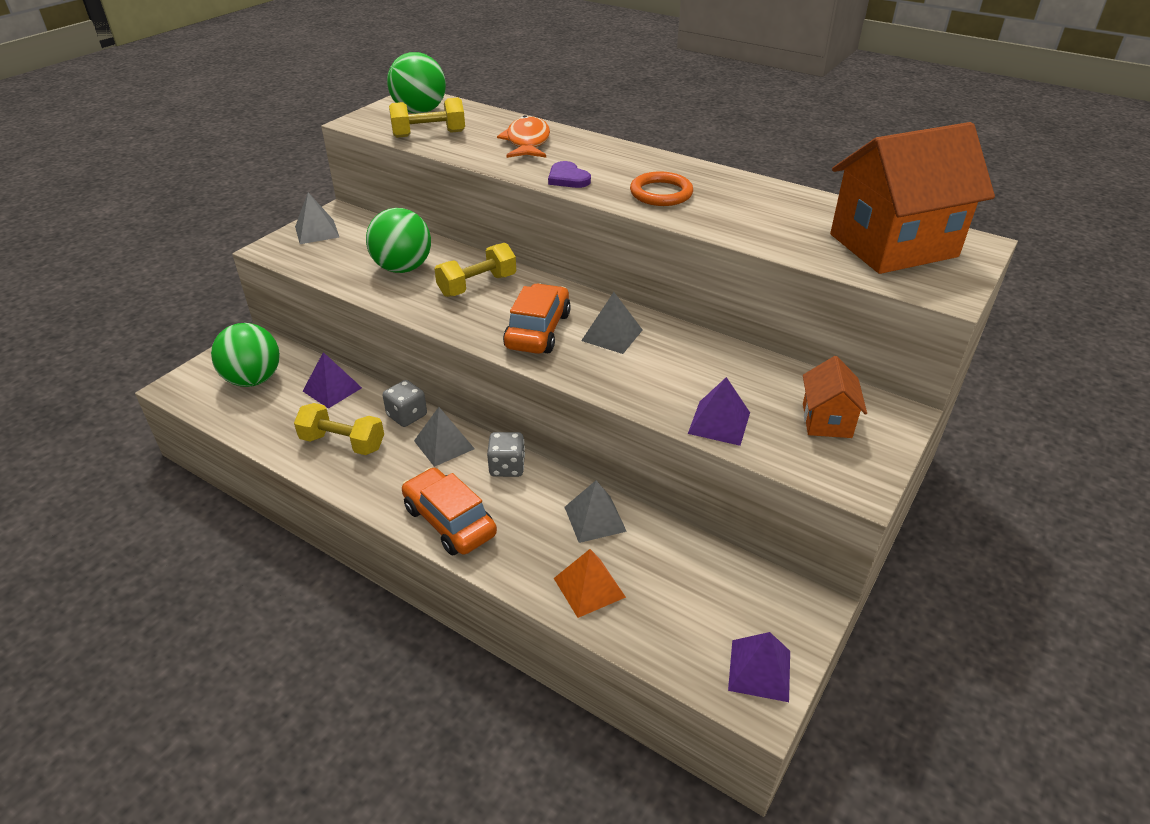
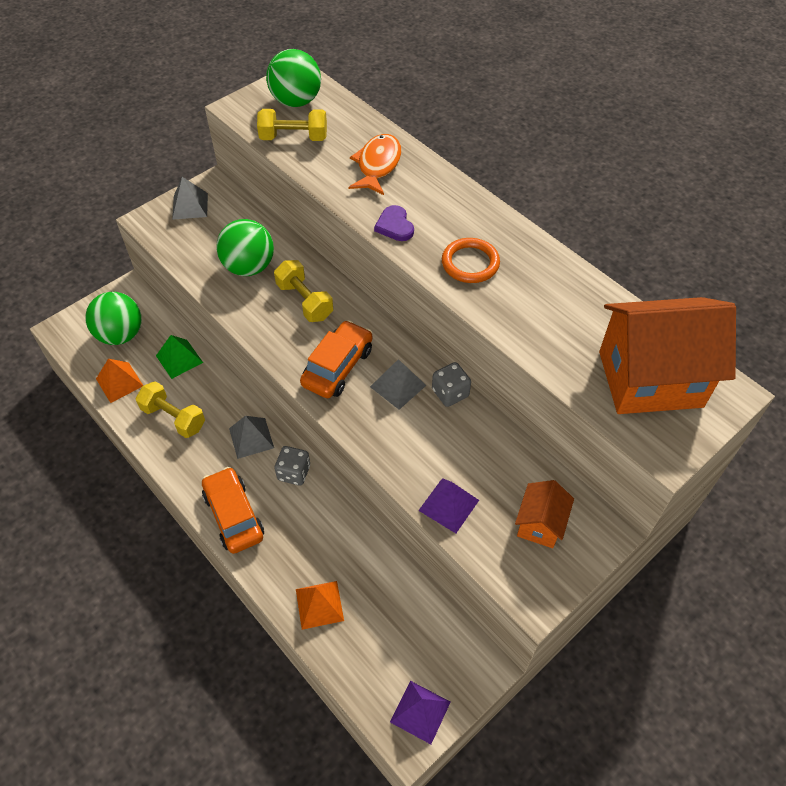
camera: 15 degrees right, 15 degrees up
purple pyramid [303,352,362,409] -> green pyramid [156,335,203,379]
grey dice [383,380,427,427] -> grey dice moved to [432,362,471,407]
yellow dumbbell [435,243,516,297] -> yellow dumbbell turned 75 degrees clockwise [274,260,333,322]
grey pyramid [565,481,627,543] -> none
none -> orange pyramid [96,359,143,403]

